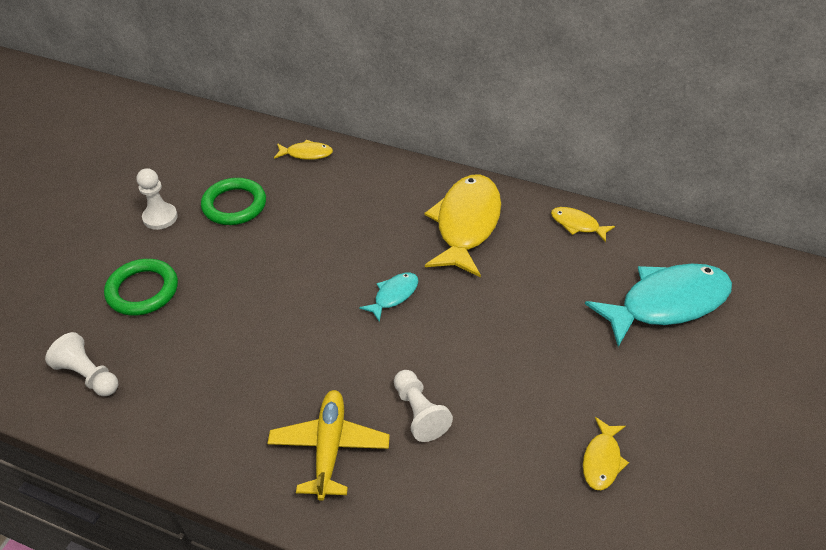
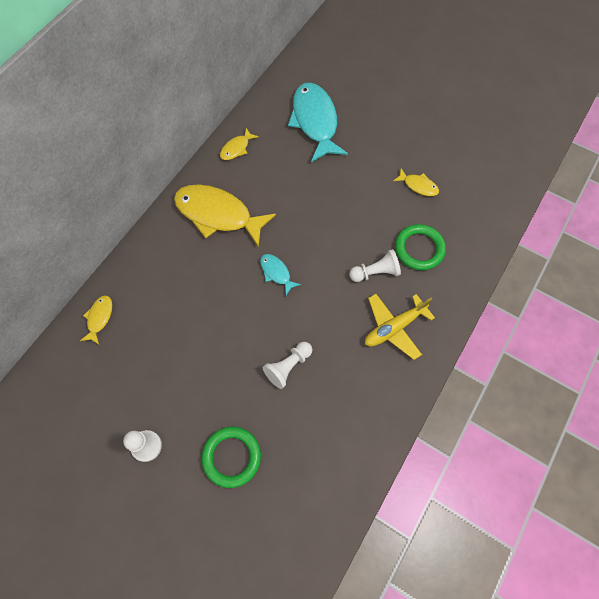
camera: 80 degrees left, 20 degrees up
white pawn [45,332,118,396] -> white pawn moved to [263,342,312,389]
green ring [201,178,266,225] -> green ring moved to [395,224,446,270]
yellow plane [267,390,390,501] -> yellow plane turned 45 degrees counterclockwise [365,294,435,360]

